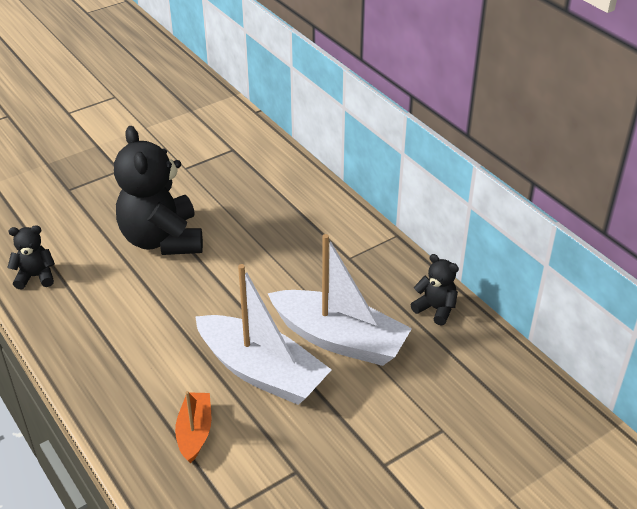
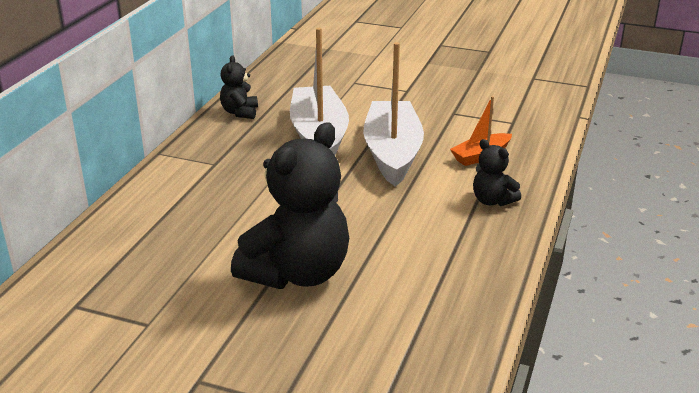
camera: 125 degrees left, 10 degrees down
black teddy bear [7,225,55,289] -> black teddy bear moved to [473,139,521,206]

